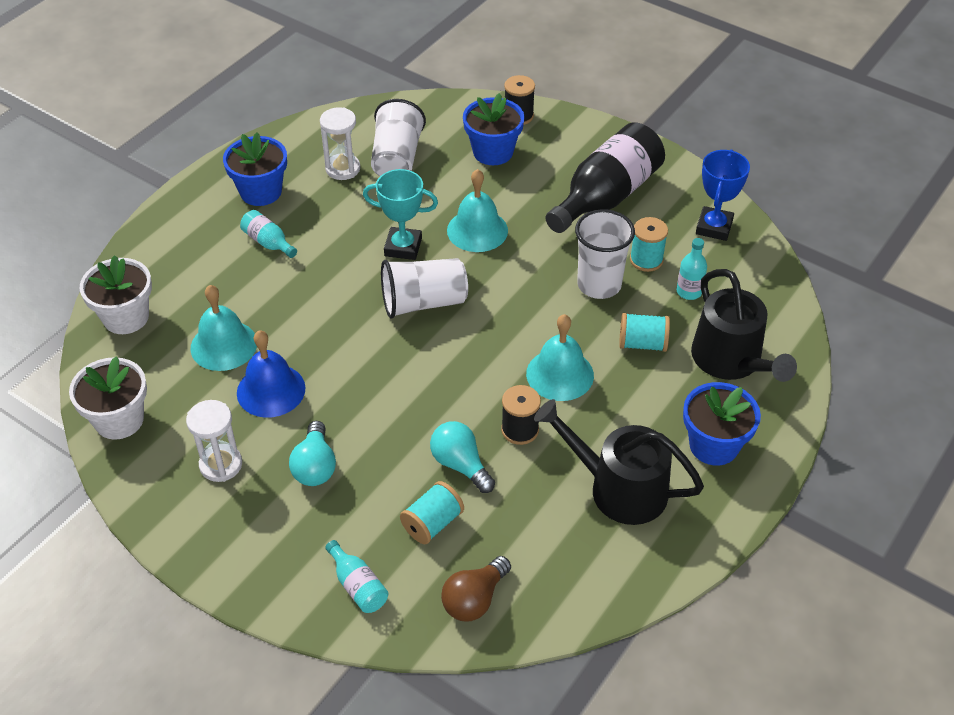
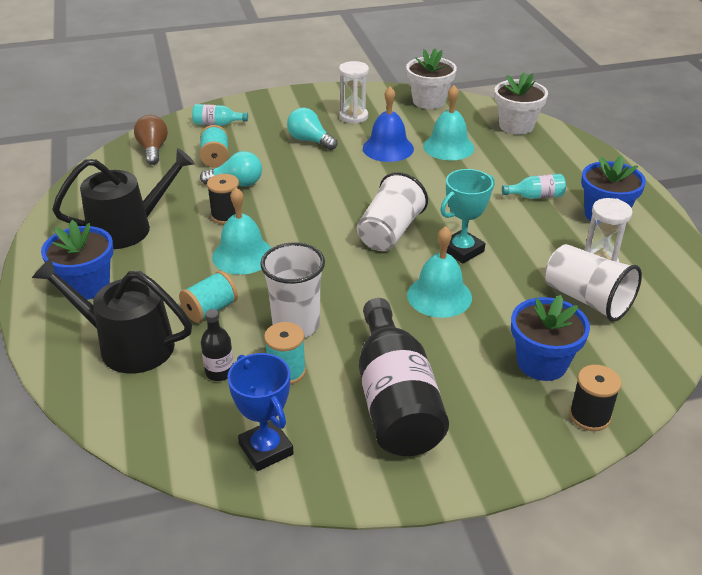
camera: 130 degrees right, 10 degrees down
turquoise bottle [676,238,707,300] -> black bottle [201,309,234,381]

